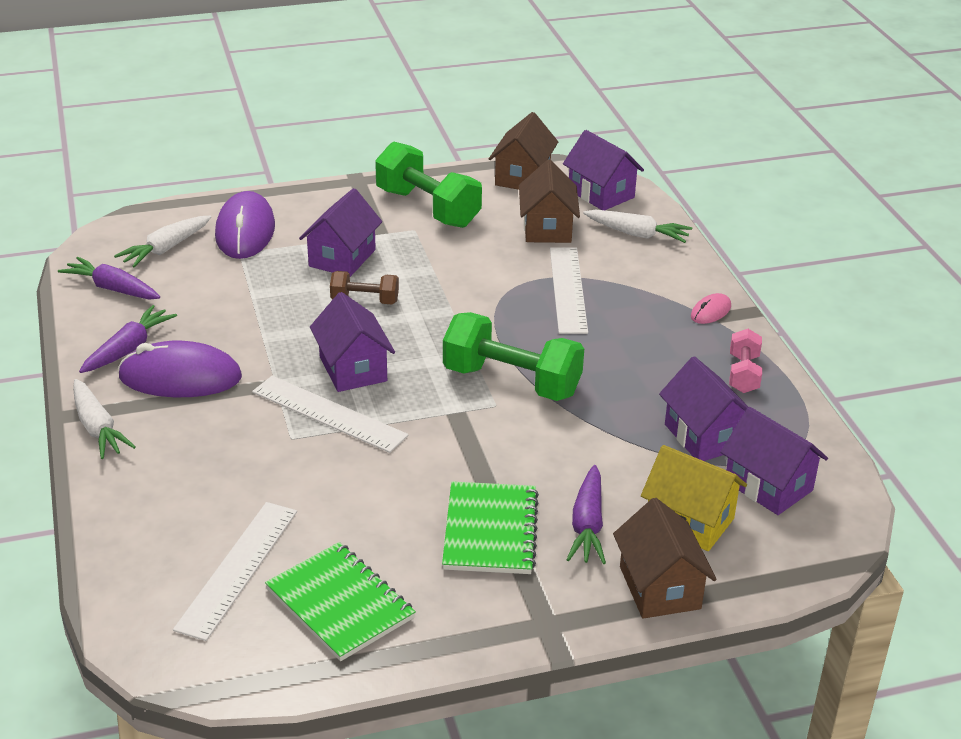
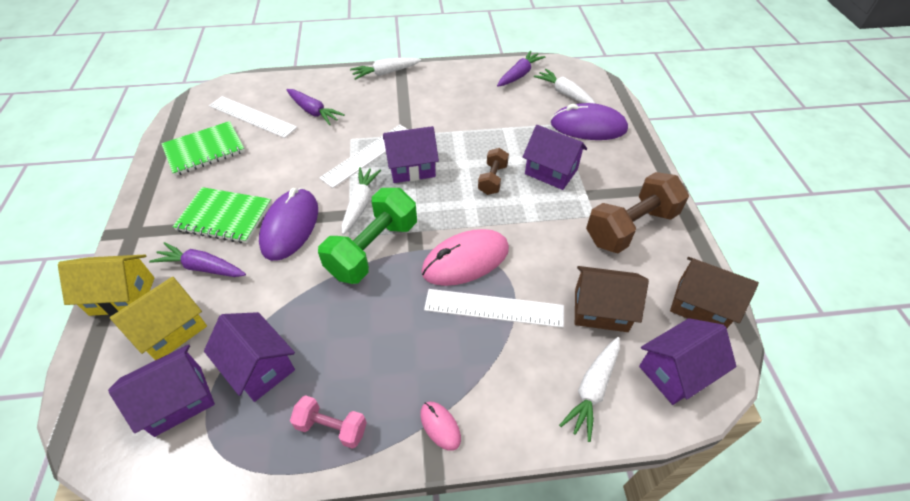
camera: 100 degrees right, 15 degrees up
purple carrot [79,305,177,373] -> purple carrot moved to [287,89,345,125]
purple mouse [118,341,242,397] -> purple mouse moved to [259,188,318,261]
green dumbbell [375,141,482,228] -> brown dumbbell [586,172,689,253]
brown house [613,498,717,619] -> yellow house [58,255,154,316]
purple house [659,356,749,461] -> purple house turned 60 degrees clockwise [204,312,295,402]
none -> white carrot [342,167,381,235]
none -> pink mouse [421,229,509,286]

